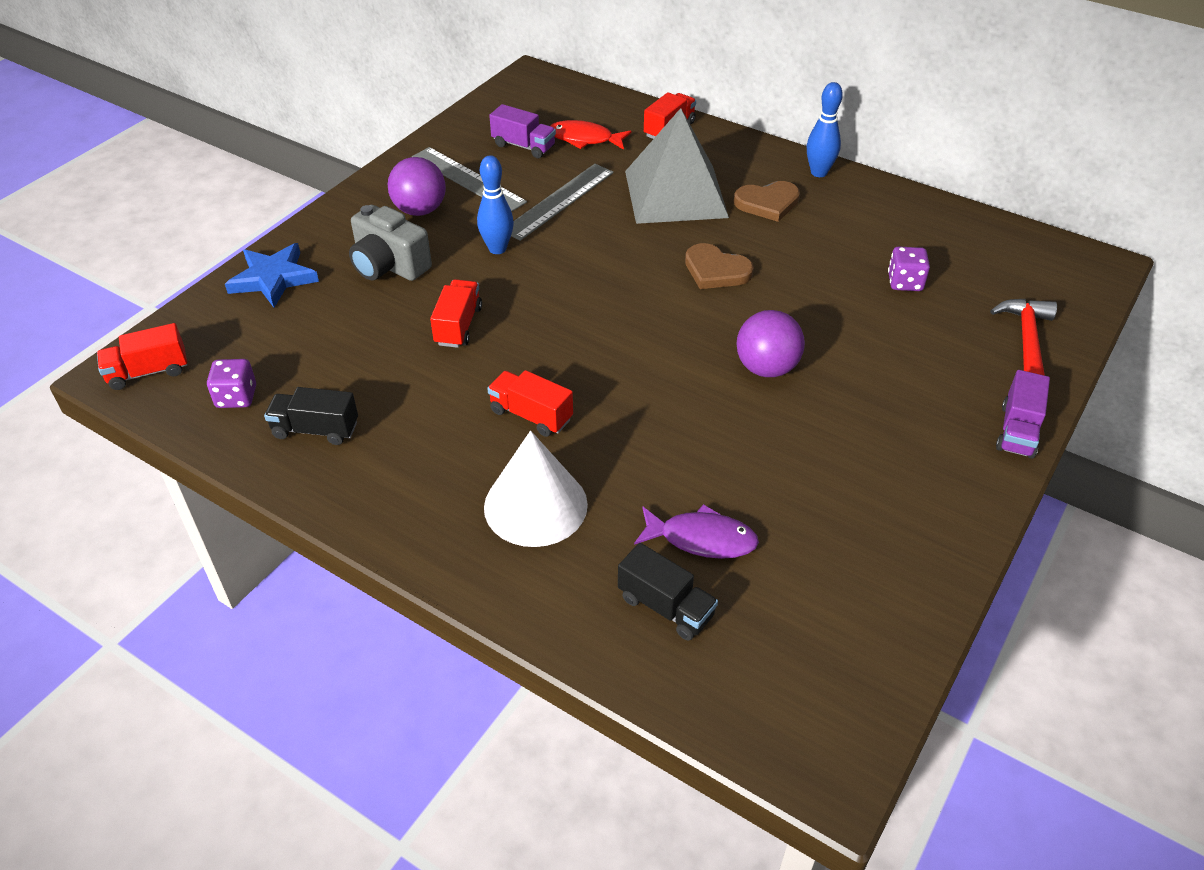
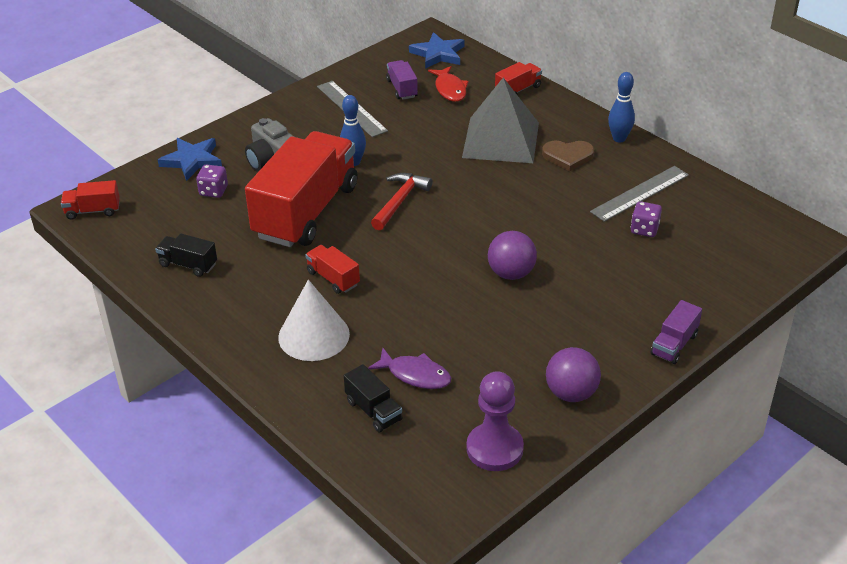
camera: 15 degrees right, 5 degrees down
purple dice [207,359,256,408] -> purple dice moved to [196,165,228,198]
purple ball [388,157,446,216] -> purple ball moved to [546,347,601,402]
red truck [430,279,482,348] -> red truck [245,131,358,247], size x2.44
purple truck [489,104,556,159] -> purple truck turned 150 degrees counterclockwise [386,60,418,100]
grey ruler [511,164,614,241] -> grey ruler moved to [590,166,689,222]
red fish [550,120,632,150] -> red fish turned 135 degrees counterclockwise [428,66,469,102]
brown heart [685,243,754,289] -> none
red hammer [990,299,1057,376] -> red hammer moved to [371,173,433,230]
none -> blue star [409,32,464,69]
none -> purple pawn [466,371,524,471]

